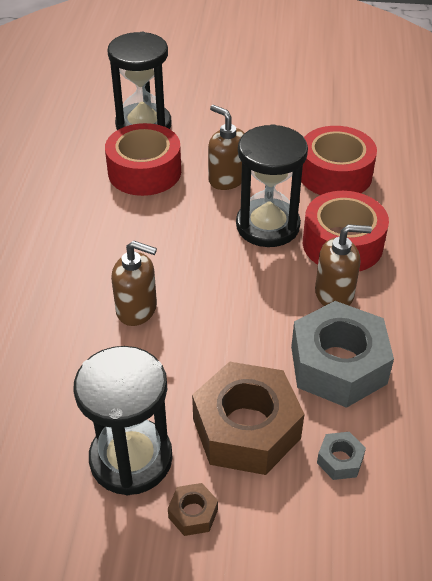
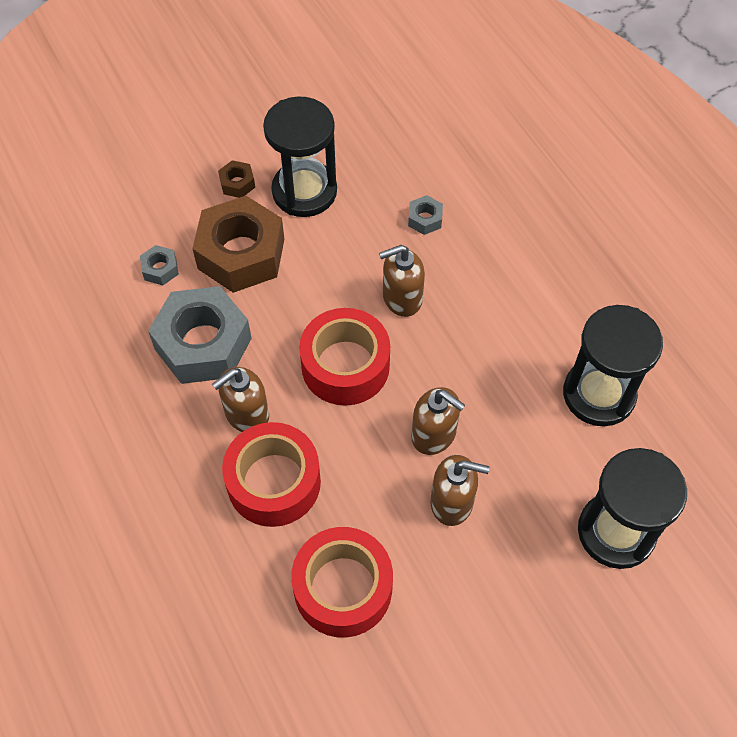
camera: 145 degrees right, 15 degrees up
red tape [105,123,181,196] -> red tape moved to [299,308,390,406]
black hourglass [236,124,308,247] -> black hourglass moved to [563,305,663,426]
none -> grey nut [408,195,443,235]
none -> brown soap dispenser [411,387,465,455]

